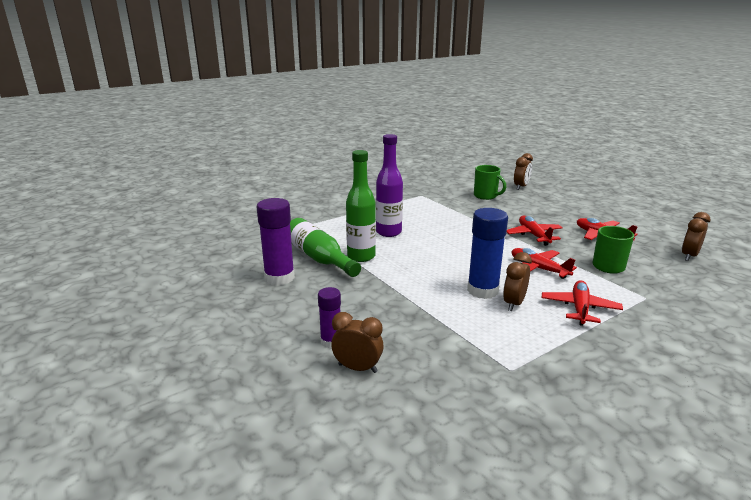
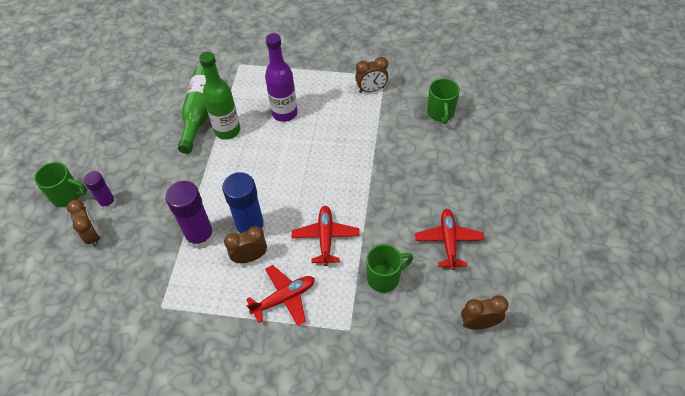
camera: 45 degrees right, 30 degrees up
purple glue stick [257,198,295,286] -> purple glue stick moved to [166,181,215,249]
red plane [507,216,563,246] -> none
brown clock [514,153,533,190] -> brown clock moved to [355,57,388,93]
none -> green mug [34,162,87,207]

